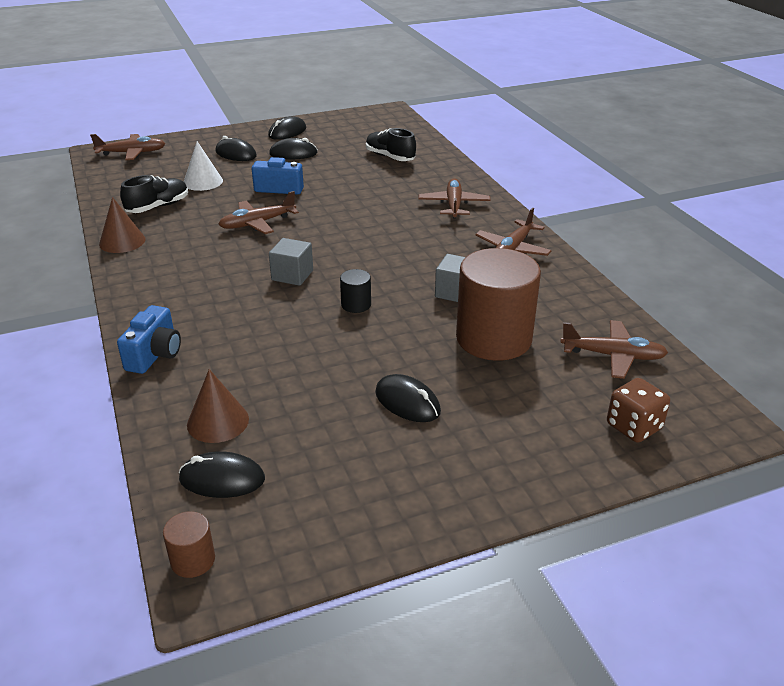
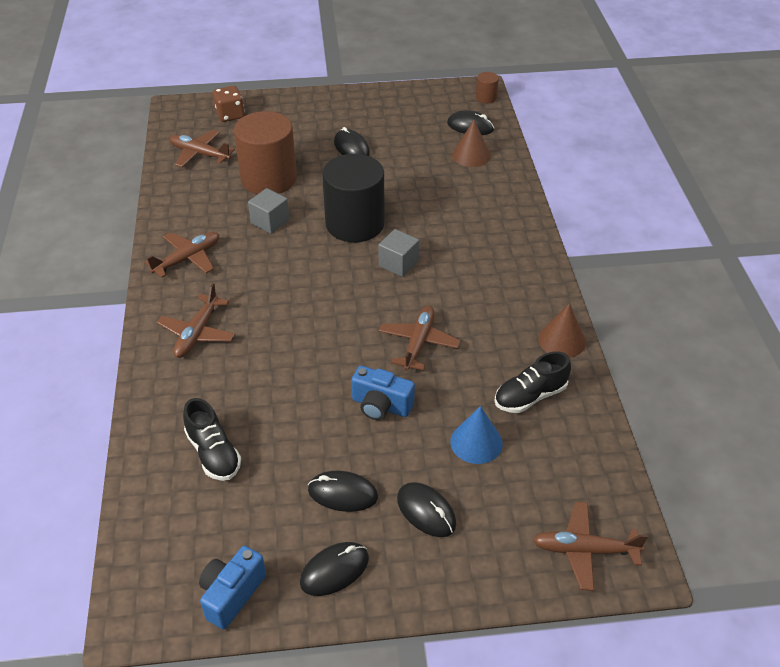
camera: 165 degrees left, 10 degrees up
blue camera [117,305,181,374] -> blue camera moved to [199,546,266,630]
white cone [184,141,223,191] -> blue cone [450,406,503,464]
brown plane [218,191,299,234] -> brown plane turned 60 degrees counterclockwise [379,306,461,371]
black cylinder [340,269,371,313] -> black cylinder [322,154,385,242], size x2.37

